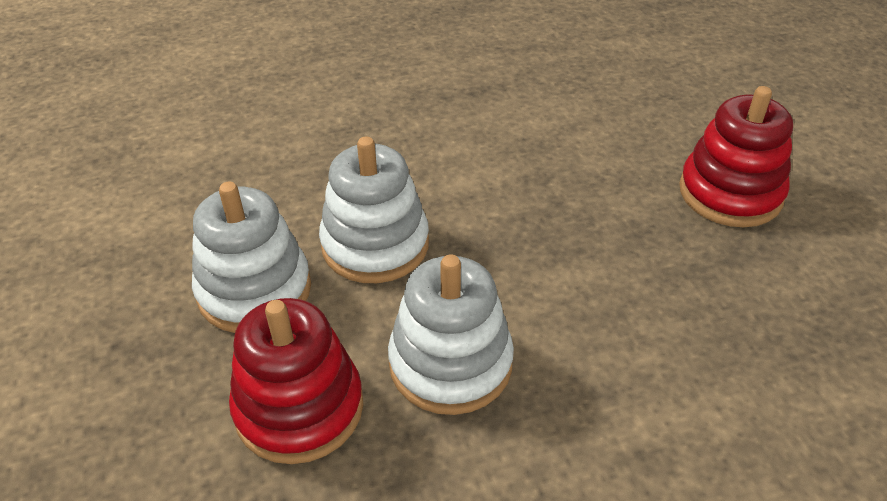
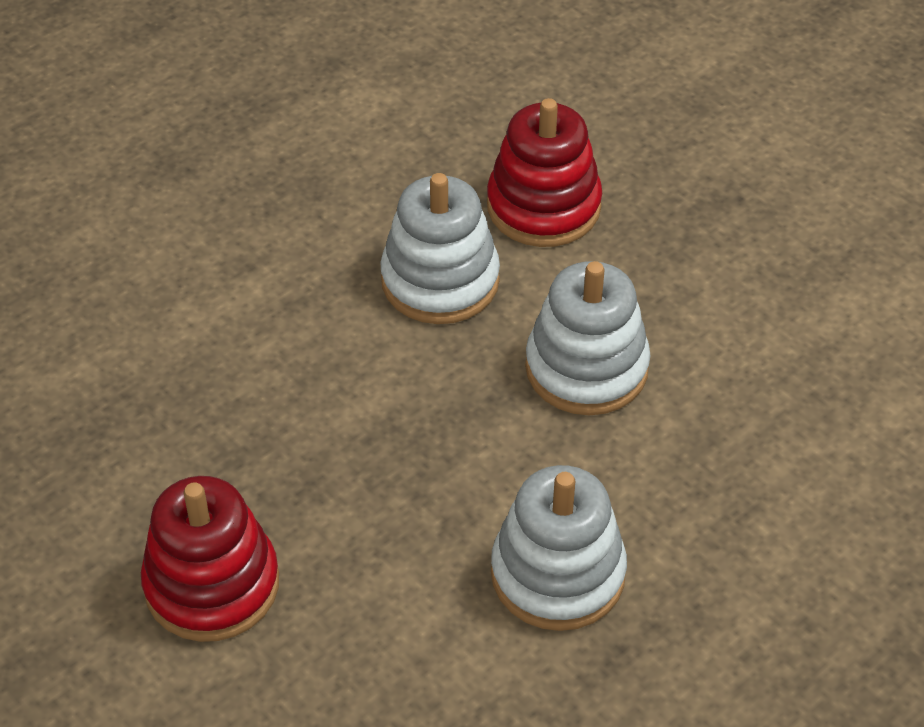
camera: 155 degrees right, 5 degrees up
white stacking toy [192,182,311,333] -> white stacking toy moved to [491,465,627,631]

